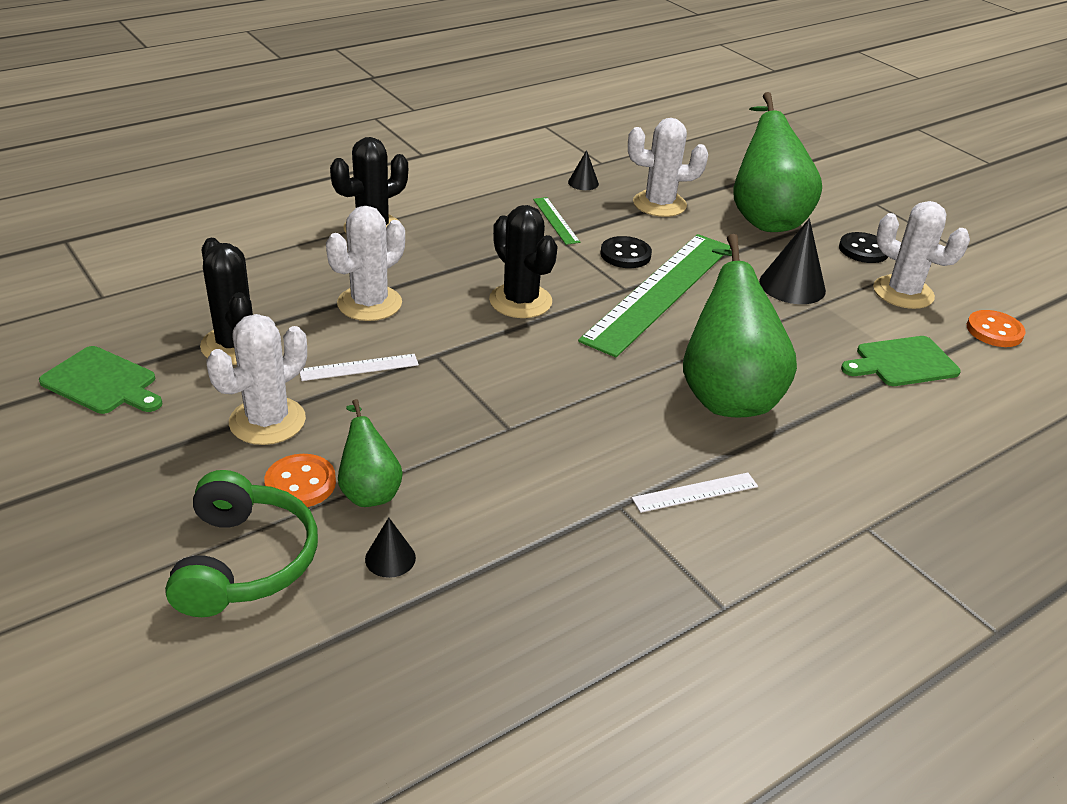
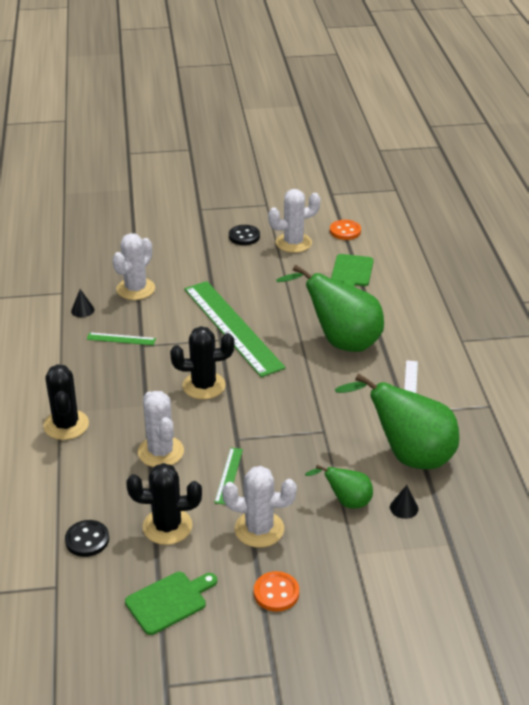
camera: 60 degrees left, 0 degrees up
green headphones [165,470,318,617] -> none
white cactus [207,314,307,445] -> white cactus turned 60 degrees counterclockwise [222,466,297,548]
orange button [264,454,336,507] -> orange button moved to [254,571,299,612]
white ruler [300,354,419,381] -> green ruler [214,448,243,505]
black button [600,236,652,268] -> black button moved to [65,520,109,557]
green pear [733,92,822,232] -> green pear moved to [335,373,460,469]
black cone [759,218,826,304] -> none

